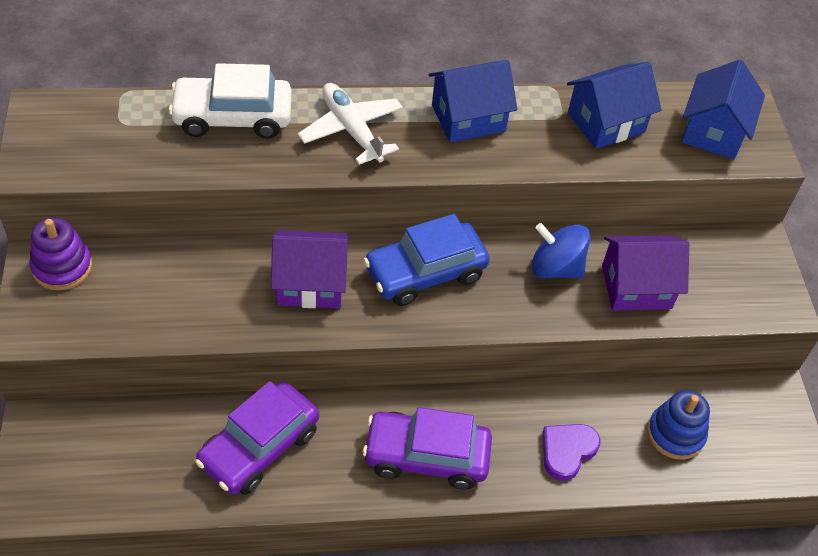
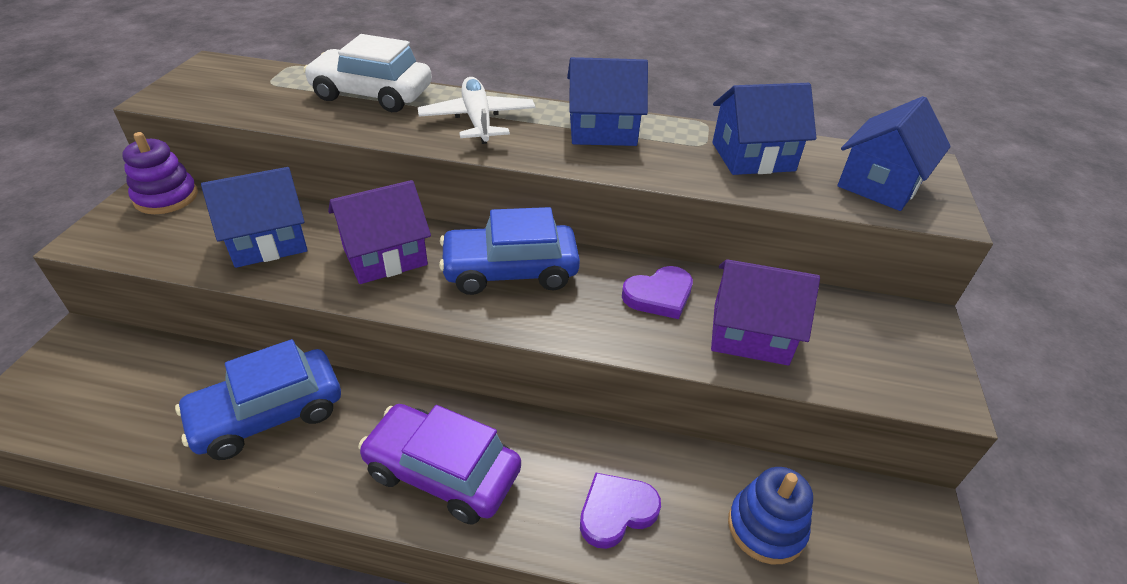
camera: 20 degrees right, 10 degrees down
purple car [195,381,319,495] -> blue car [175,339,341,460]
purple house [271,230,348,308] -> purple house turned 45 degrees counterclockwise [328,180,431,284]
blue spinning top [531,223,591,279] -> purple heart [622,266,693,319]
none -> blue house [201,167,308,268]

